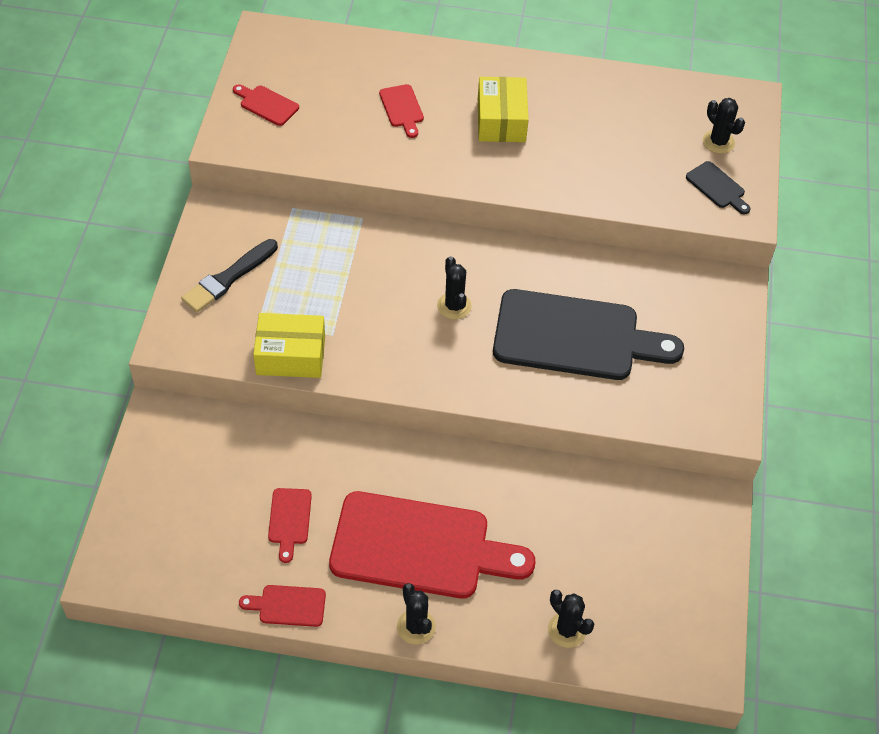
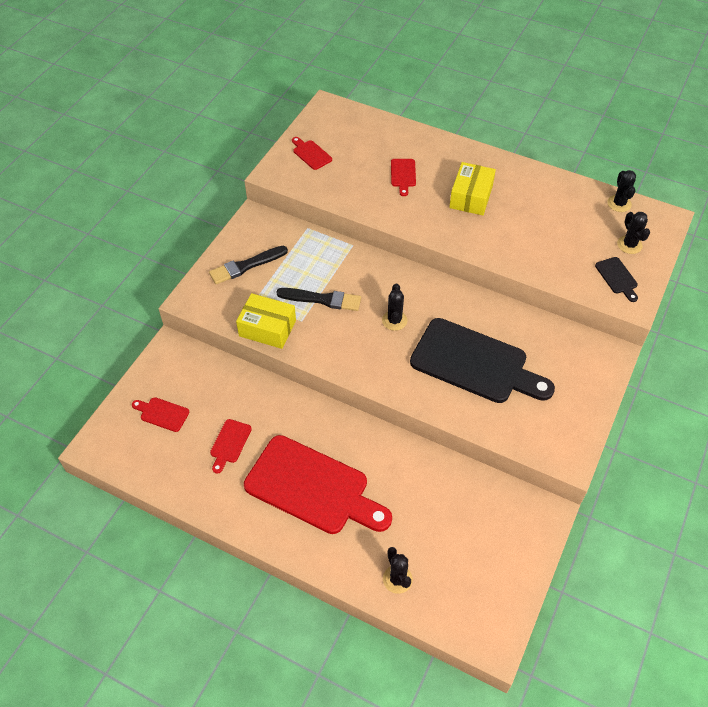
camera: 20 degrees right, 0 degrees up
red cutting board [239,585,326,627] -> red cutting board moved to [132,397,189,432]
black cactus [397,583,436,644] -> black cactus moved to [607,170,636,212]
none -> black brush [276,288,361,311]

